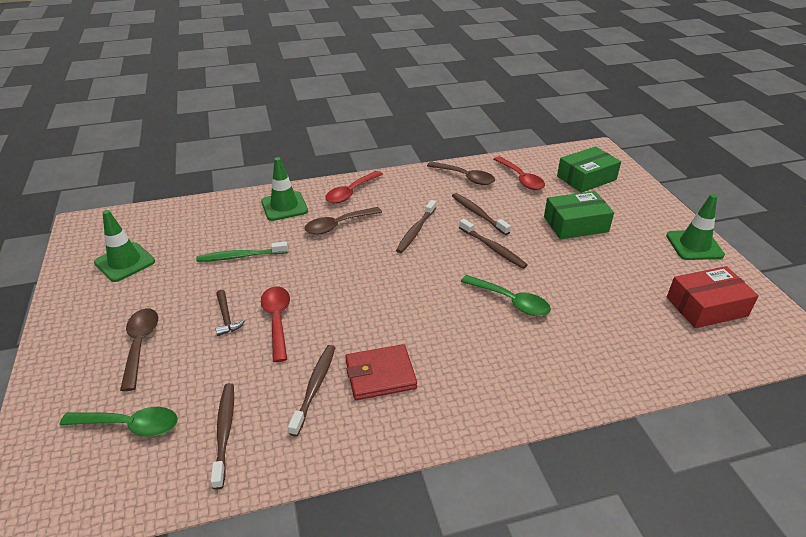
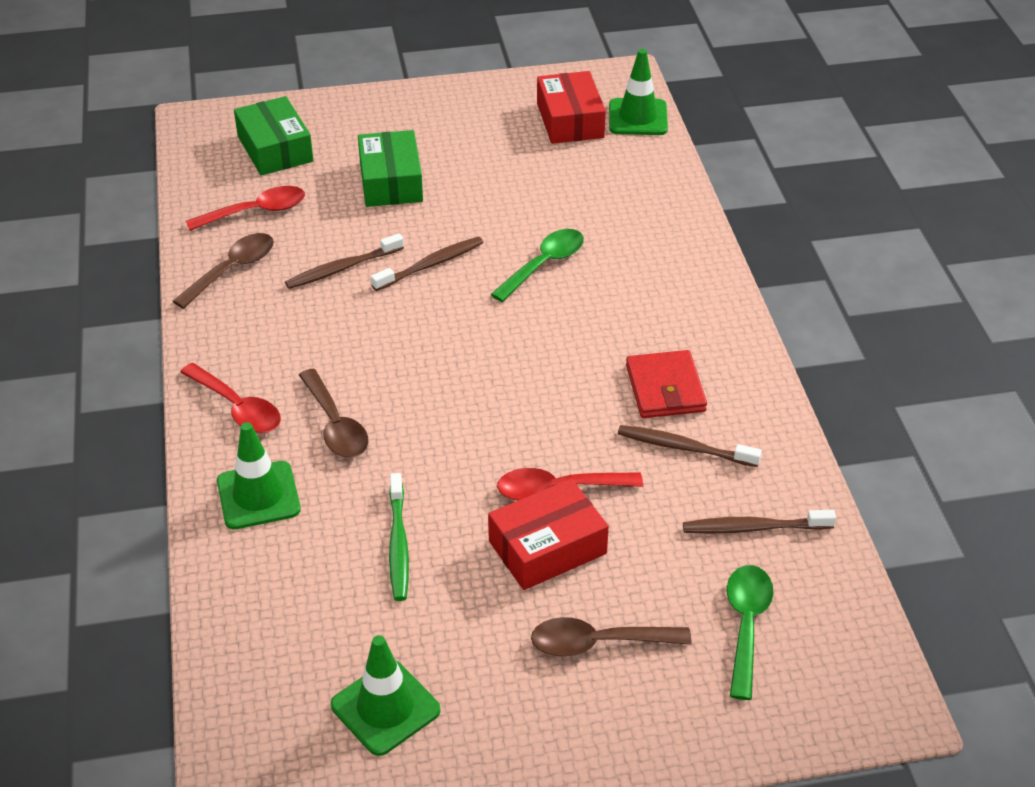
camera: 85 degrees left, 5 degrees up
brown hammer [215,290,245,336] -> red box [488,479,609,590]
brown toothbrush [396,200,436,253] -> none
green traffic cone [666,194,725,260] -> green traffic cone moved to [609,49,668,135]

